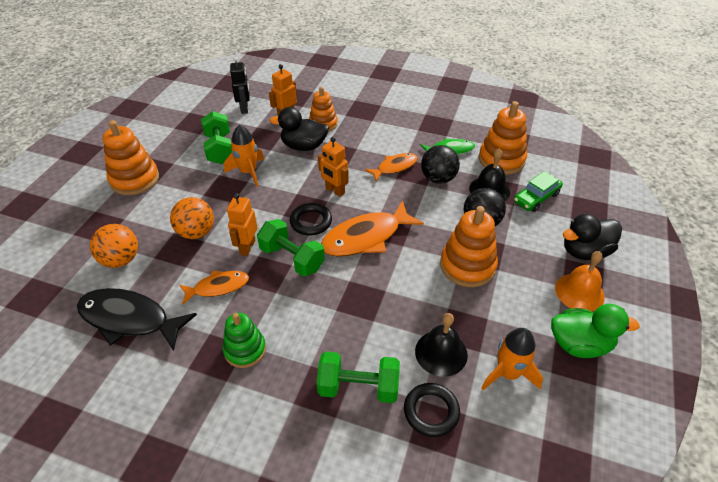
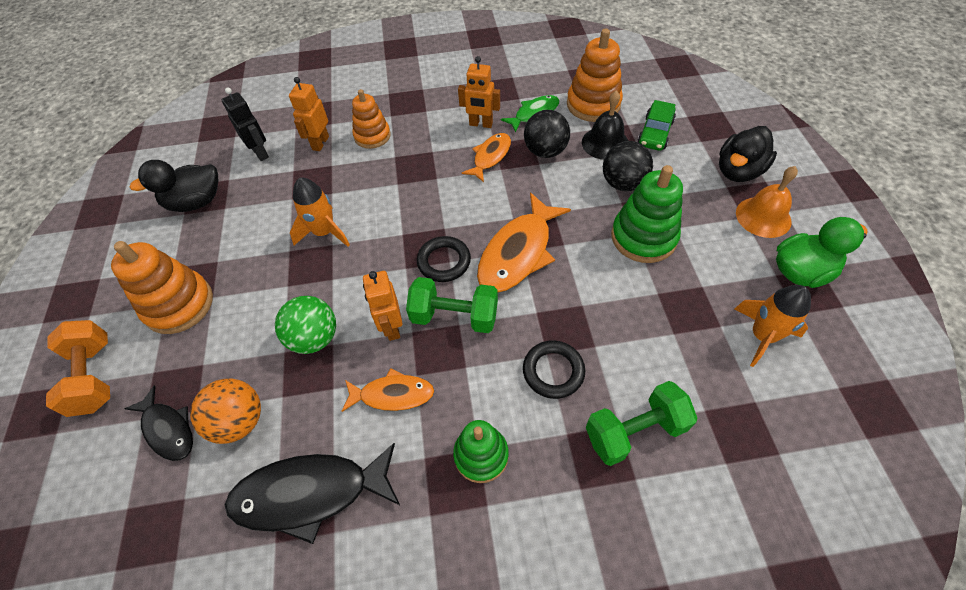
camera: 25 degrees left, 10 degrees up
orange ball [170,197,214,239] -> green ball [275,296,336,354]
orange fish [179,270,249,305] -> orange fish turned 45 degrees clockwise [342,368,434,412]
green dumbbell [201,111,232,164] -> none
black duck [270,107,329,151] -> black duck moved to [129,160,218,212]
orange robot [318,137,349,197] -> orange robot moved to [458,56,500,128]
black ring [404,383,460,437] -> black ring moved to [523,340,585,399]
black bell [415,313,468,377] -> none
orange stacking toy [440,206,498,287] -> green stacking toy [611,165,683,263]
none -> orange dumbbell [46,320,110,417]
none -> black fish [124,385,193,461]

